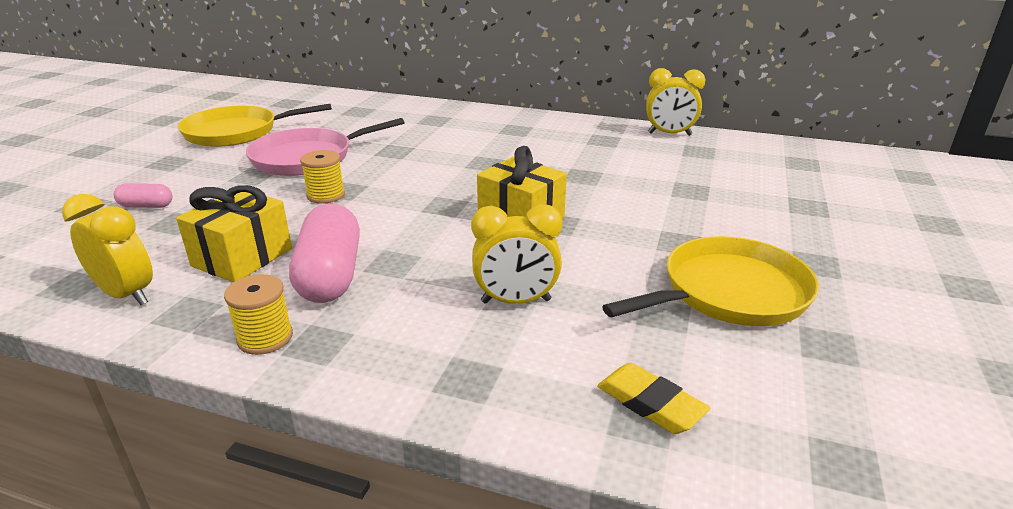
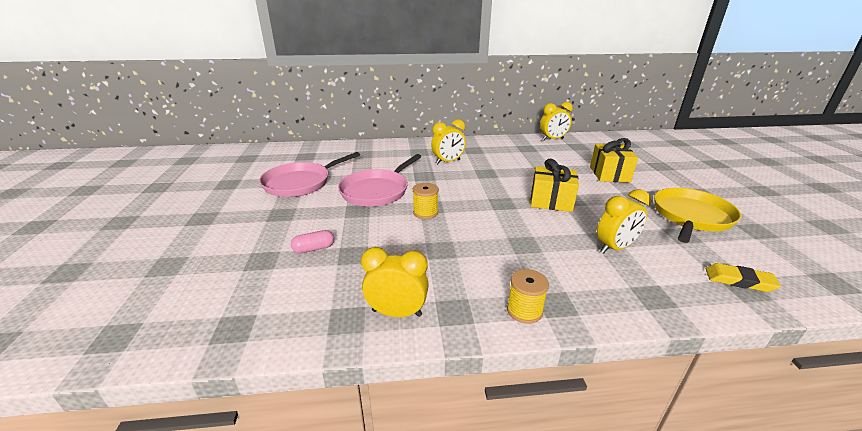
camera: 25 degrees left, 0 degrees up
yellow gift [176,185,292,282] -> yellow gift moved to [590,138,638,182]
yellow pan [178,103,332,147] -> pink pan [259,152,360,197]
pink capsule [289,204,360,303] -> none
none -> yellow clock [431,119,466,164]

